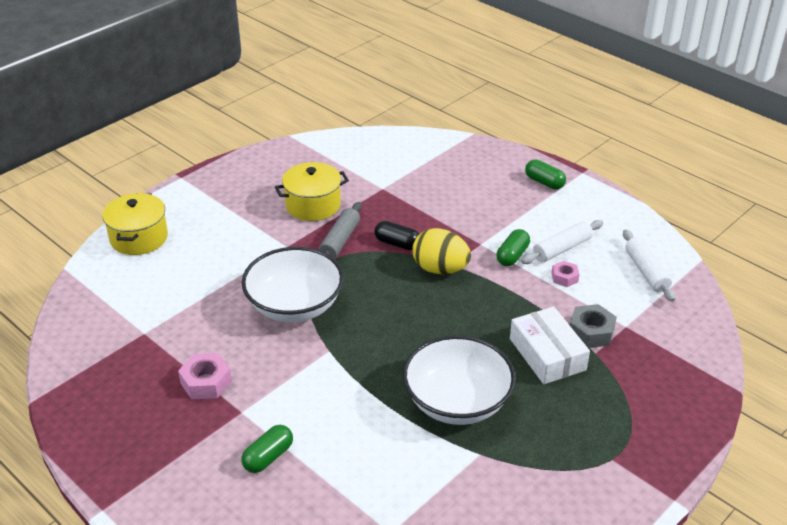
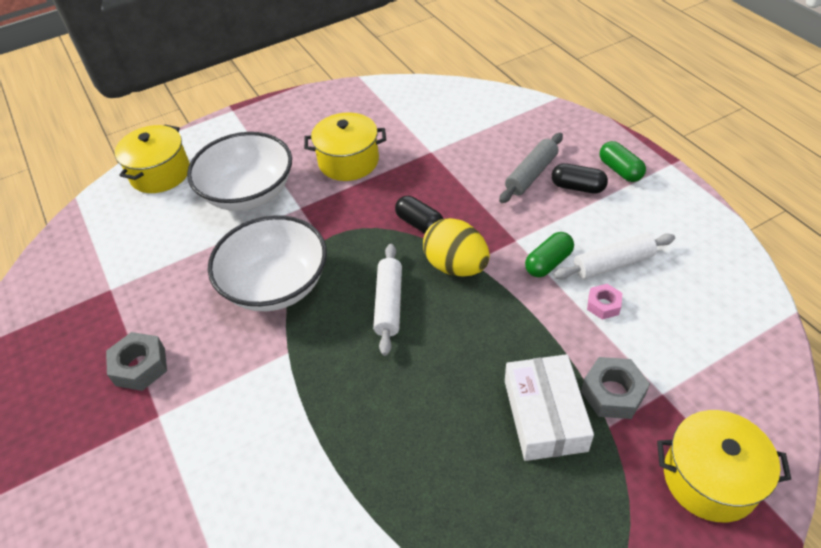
camera: 20 degrees right, 10 degrees up
pink nut [178,353,232,399] -> grey nut [106,332,167,391]
green capsule [241,425,293,473] -> none
grey rolling pin [319,202,362,259] -> grey rolling pin moved to [499,133,563,203]
white bowl [403,335,516,425] -> white bowl moved to [187,132,292,211]
white rolling pin [623,229,676,302] -> white rolling pin moved to [373,244,402,356]
none -> black capsule [551,163,608,194]
none -> yellow pot [657,410,791,522]

